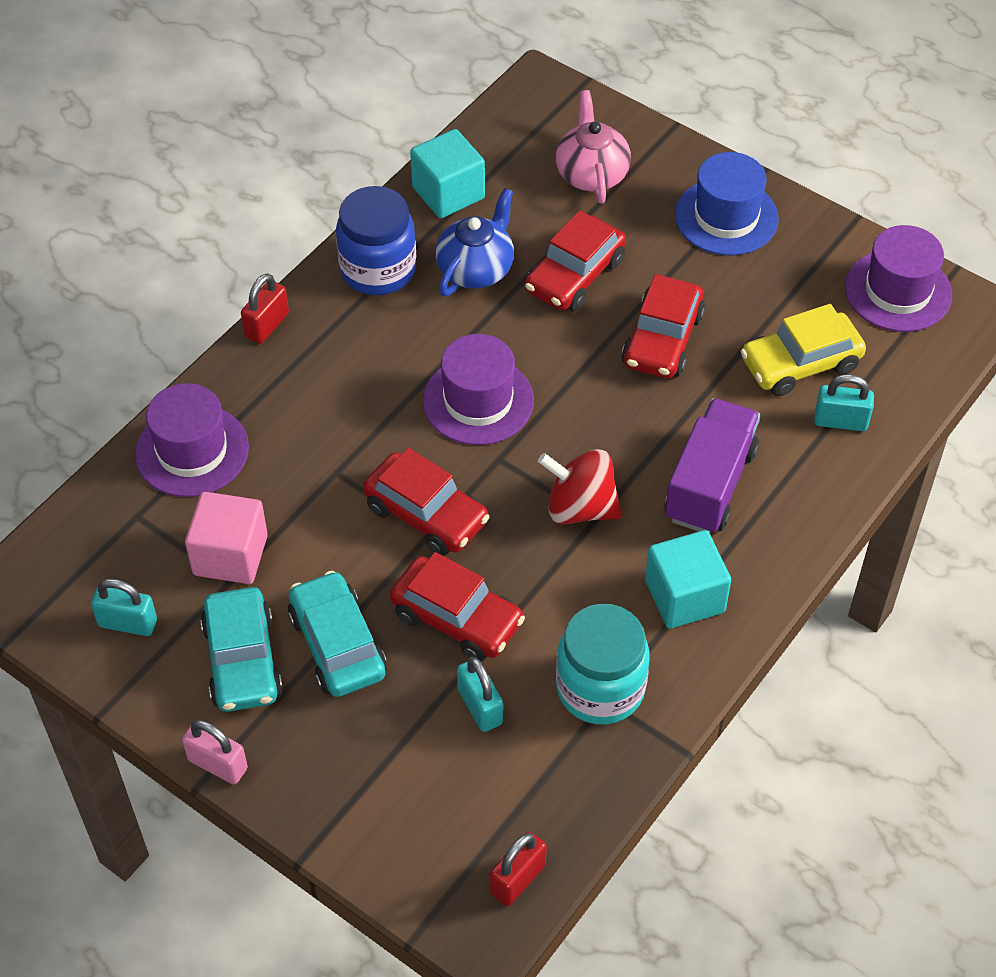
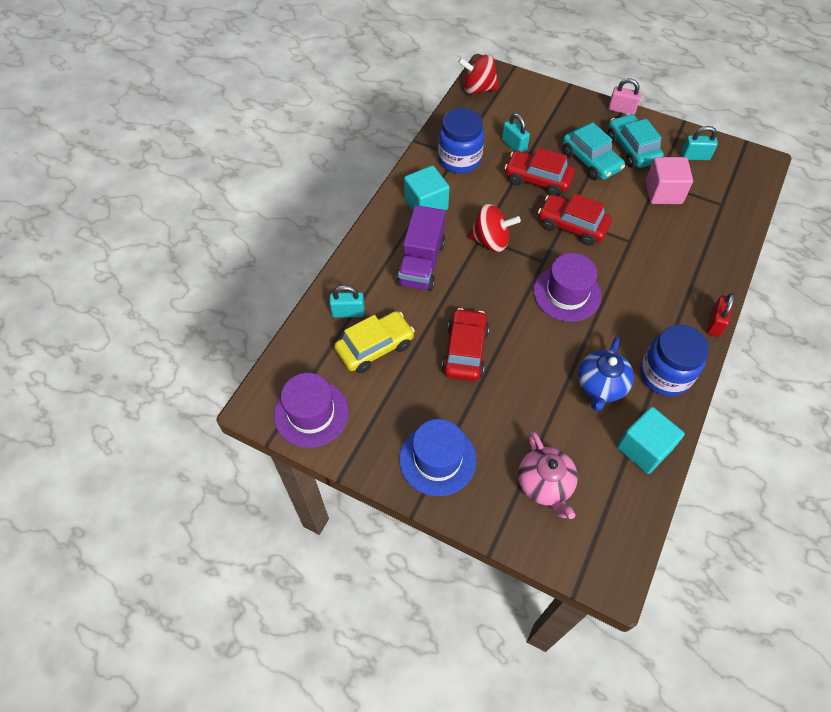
camera: 170 degrees right, 5 degrees up
purple hat [135,383,249,497] -> none
red padlock [490,831,547,906] -> red spinning top [458,54,499,94]
red car [525,210,626,312] -> none
turquoise jar [556,604,650,725] -> blue jar [438,108,484,173]

